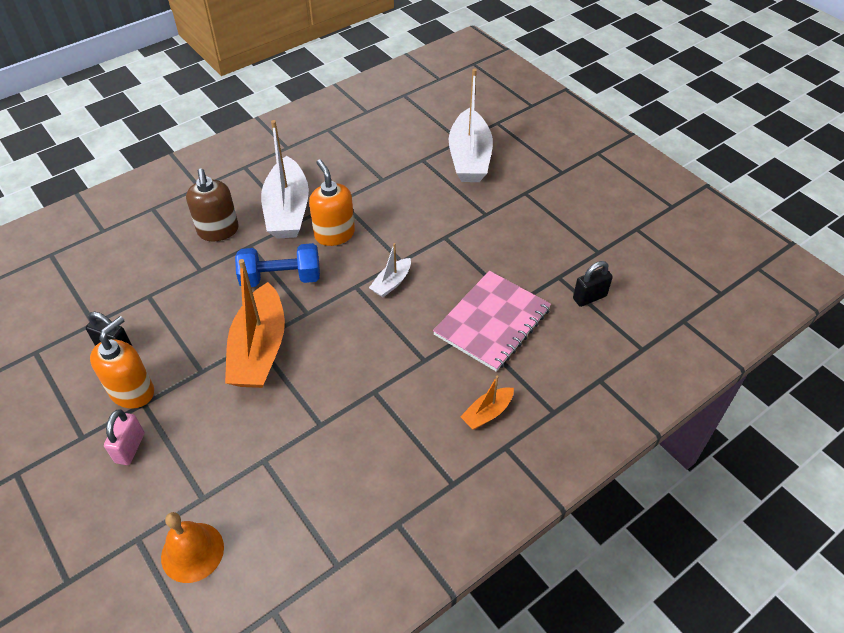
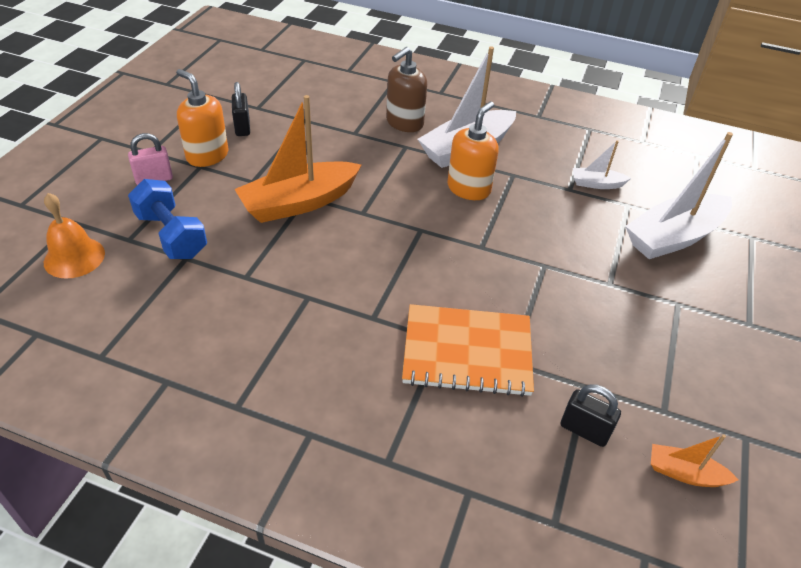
camera: 55 degrees right, 5 degrees down
orange soap dispenser [90,316,154,409] -> orange soap dispenser turned 135 degrees counterclockwise [176,69,228,167]
blue dumbbell [235,243,320,287] -> blue dumbbell moved to [128,179,207,259]
white boat [369,243,411,297] -> white boat moved to [573,140,631,189]
pink notebook [433,271,551,372] -> orange notebook [402,304,534,397]
orange boat [460,376,514,430] -> orange boat moved to [651,434,739,487]

